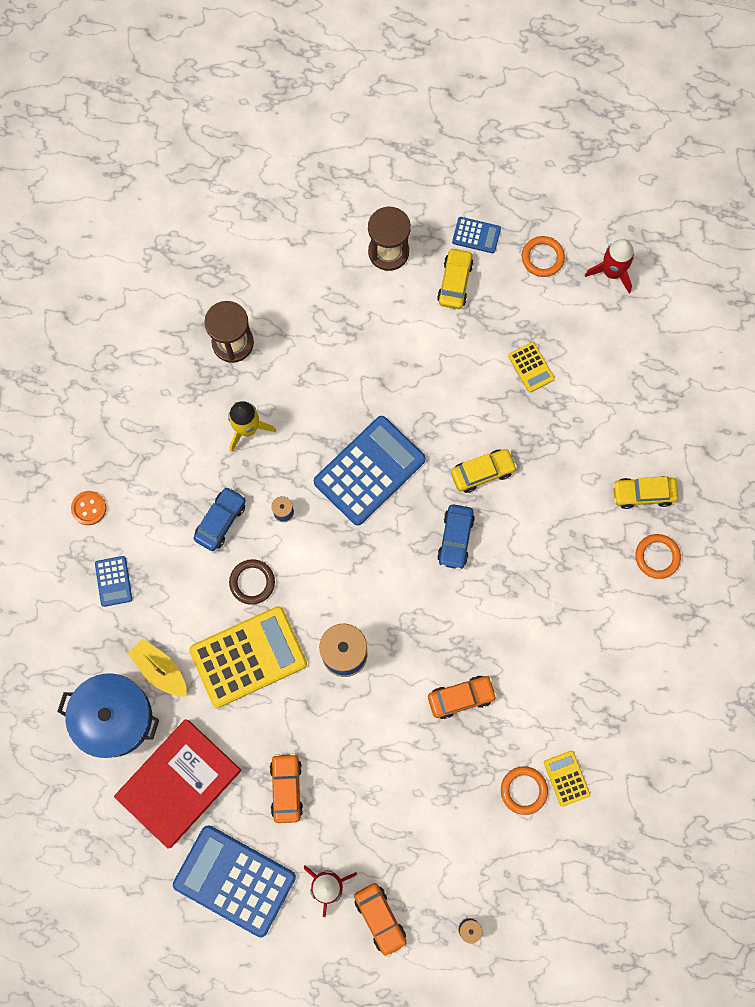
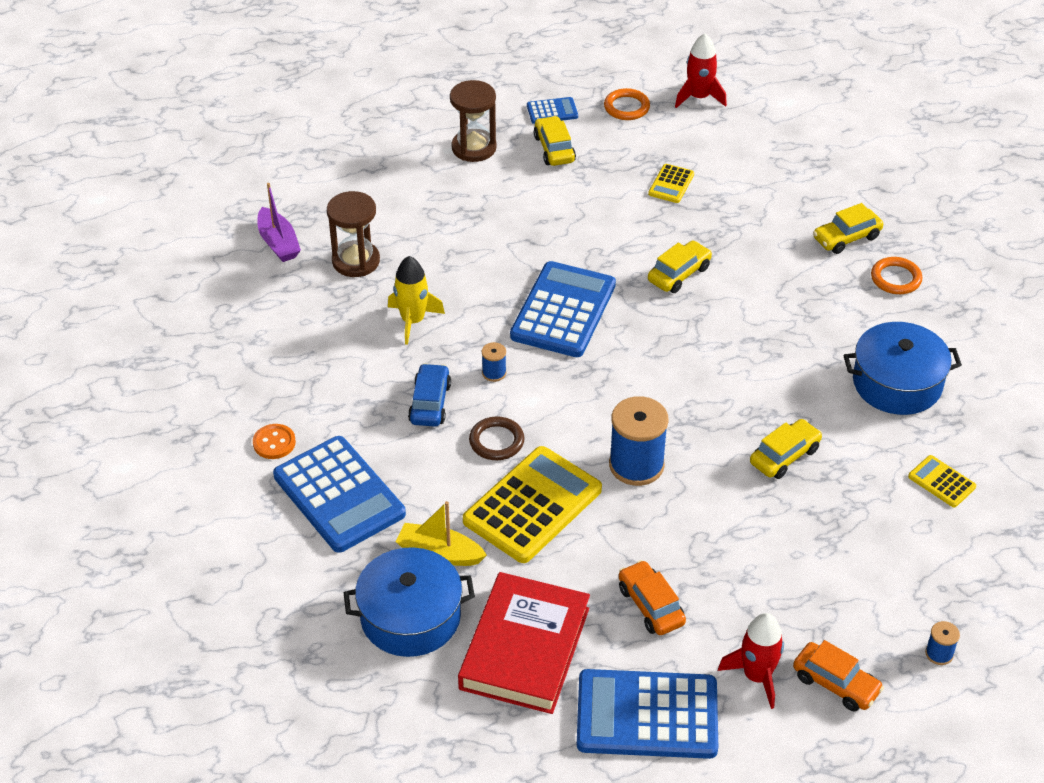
camera: 25 degrees left, 30 degrees down
blue calculator [95,556,132,607] -> blue calculator [273,436,406,553], size x2.15
orange car [428,676,497,719] -> yellow car [750,419,823,479]
blue car [437,504,475,570] -> none
orange ring [501,766,548,815] -> none
yellow calculator [508,342,555,392] -> yellow calculator turned 75 degrees clockwise [648,164,694,203]
none -> purple boat [257,183,301,262]
none -> blue pot [843,322,962,415]

